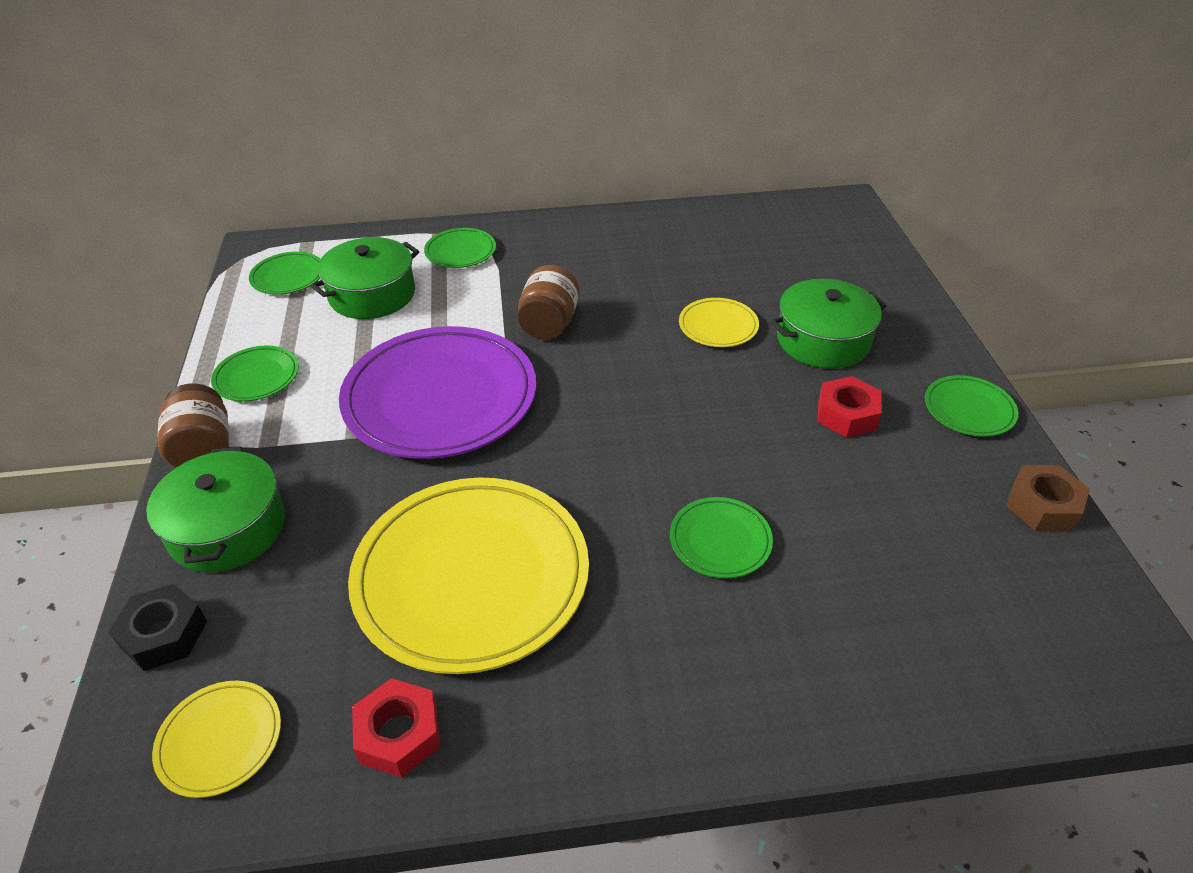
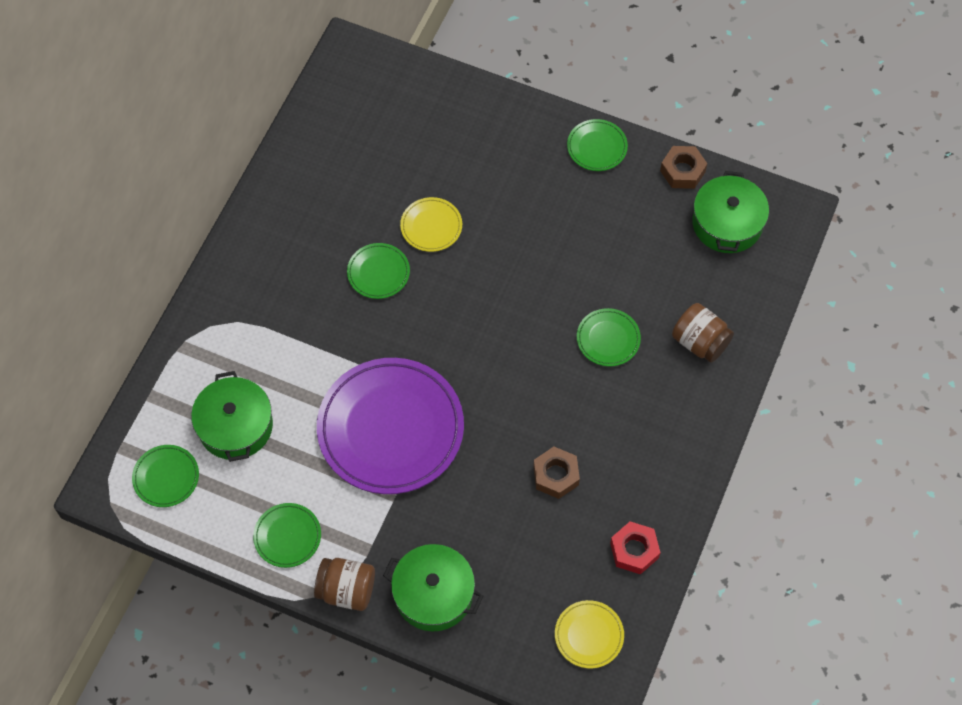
camera: 60 degrees left, 20 degrees up
black nut [109,584,207,671] -> none
yellow plate [348,477,589,674] -> brown nut [533,447,580,499]
green plate [424,228,496,268] -> green plate moved to [347,243,410,299]
brown jar [518,265,580,340] -> brown jar moved to [672,303,734,363]
green pot [771,279,887,369] -> green pot moved to [692,171,769,253]
red nut [817,376,882,438] -> none

